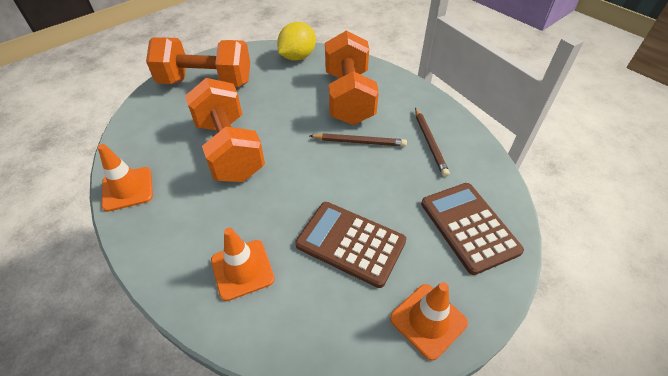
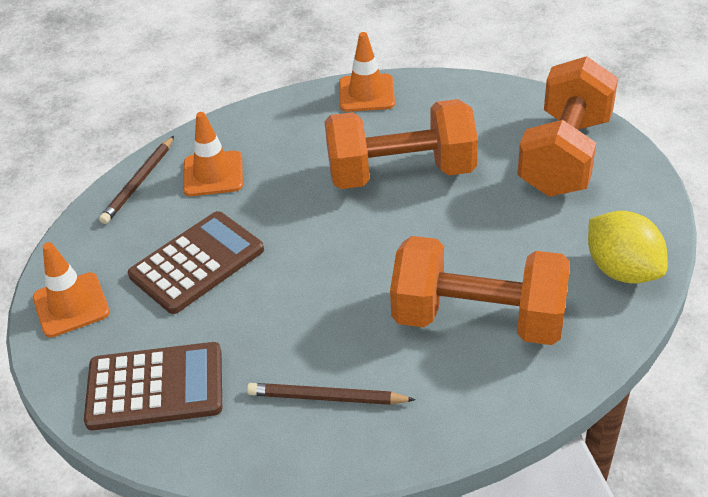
camera: 110 degrees right, 5 degrees down
brown pencil [310,133,407,146] -> brown pencil moved to [99,136,174,224]

